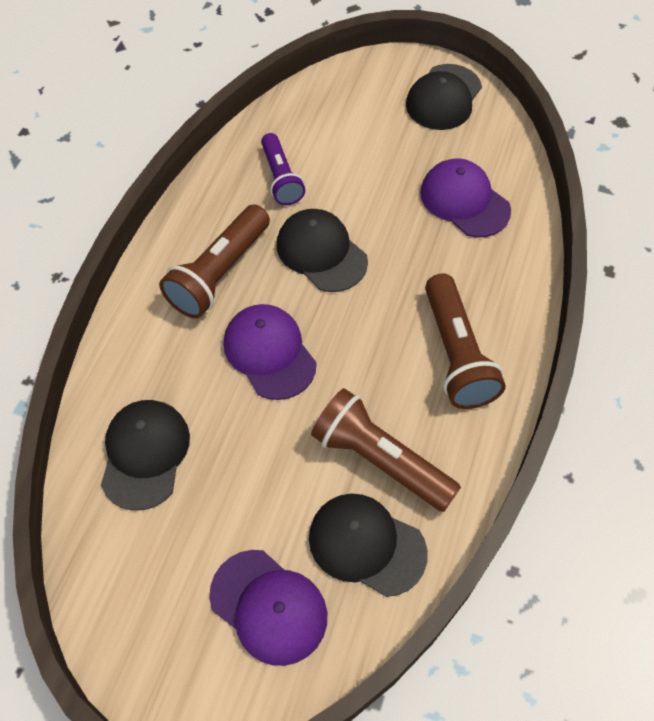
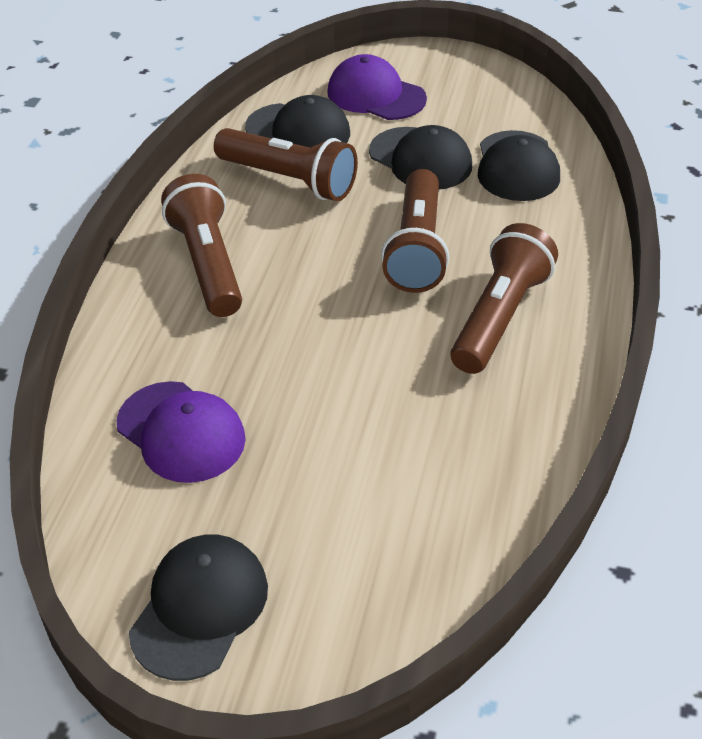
camera: 175 degrees right, 15 degrees down
purple cap [224,304,317,400] -> brown flashlight [381,169,449,293]
purple flashlight [261,133,305,205] -> none
black cap [277,209,368,292] -> black cap moved to [369,125,472,189]

